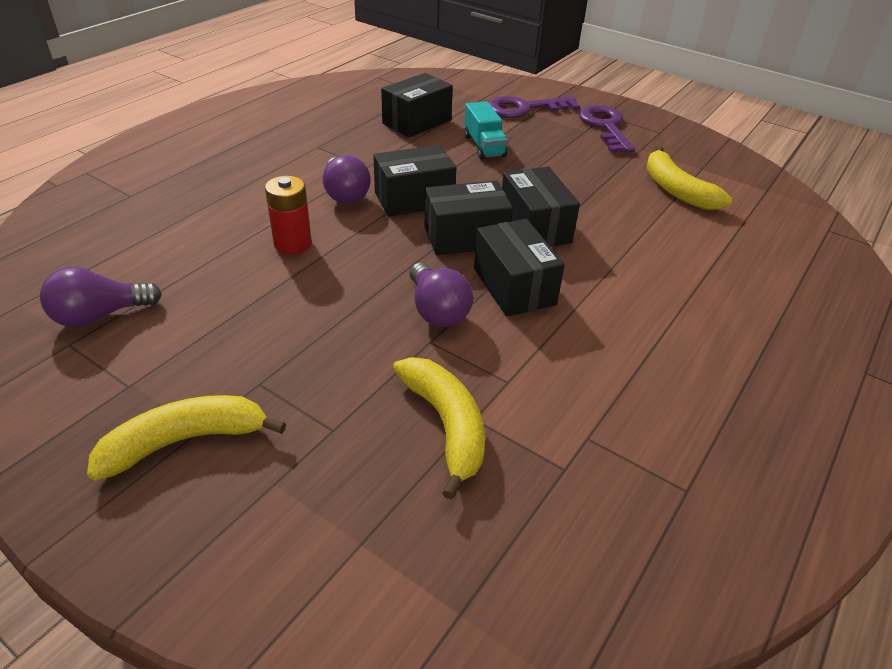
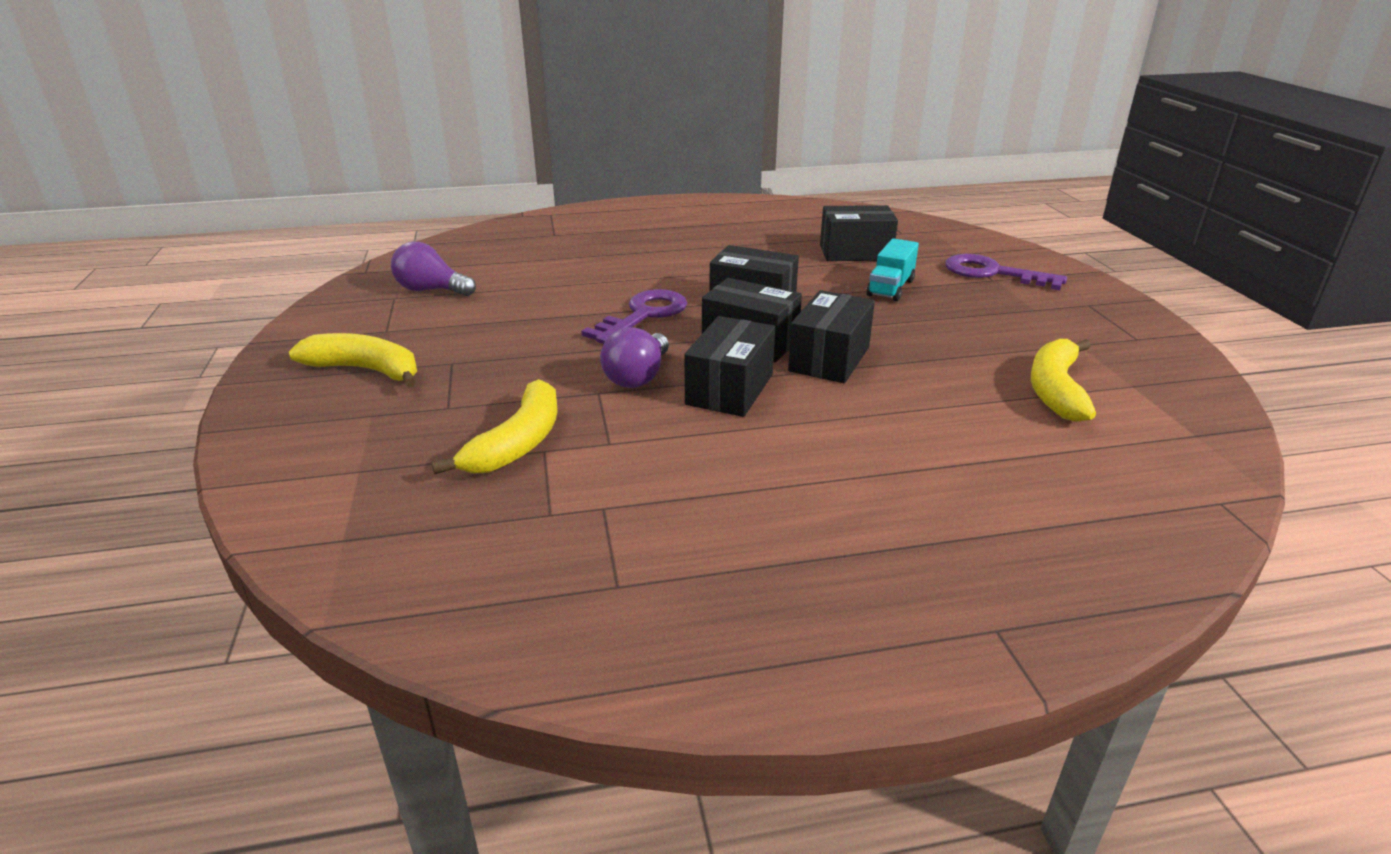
camera: 45 degrees right, 10 degrees down
red battery [265,176,312,255] -> none
purple light bulb [323,155,371,204] -> none
purple key [579,105,635,153] -> purple key moved to [581,289,687,344]

